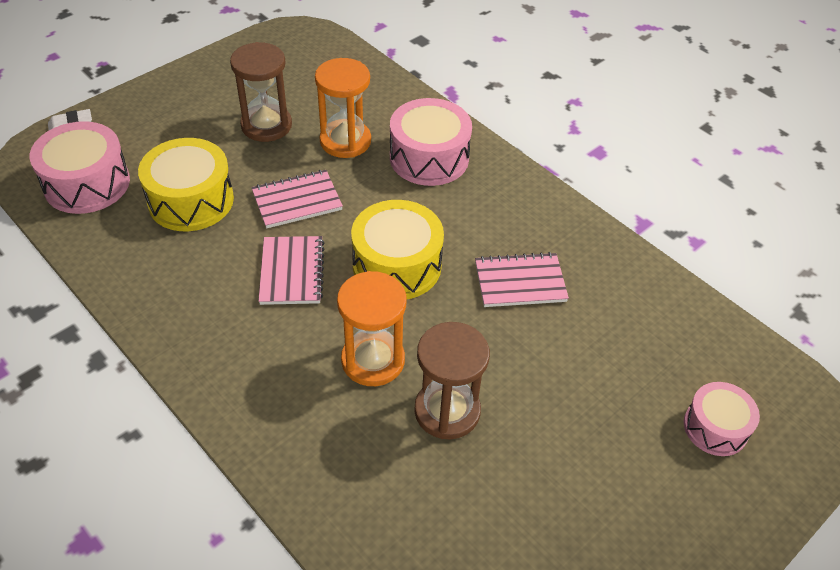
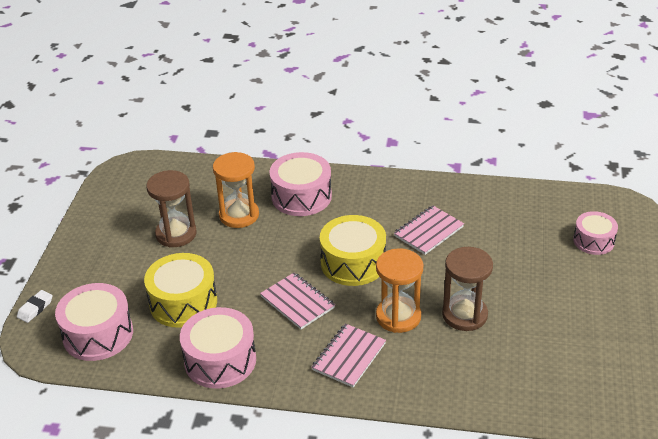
camera: 35 degrees left, 10 degrees down
pink notebook [251,170,343,228] -> pink notebook moved to [312,323,386,388]
none -> pink drum [180,307,256,388]

